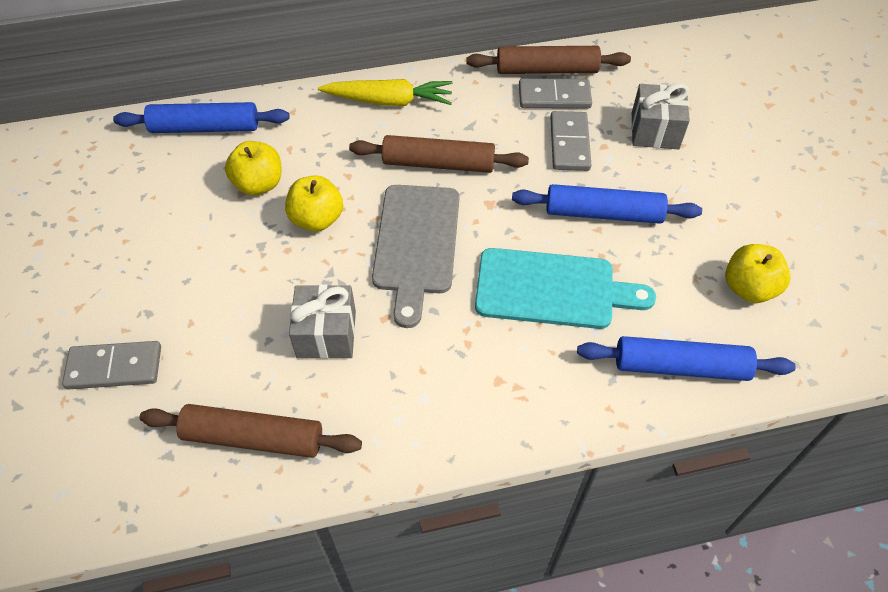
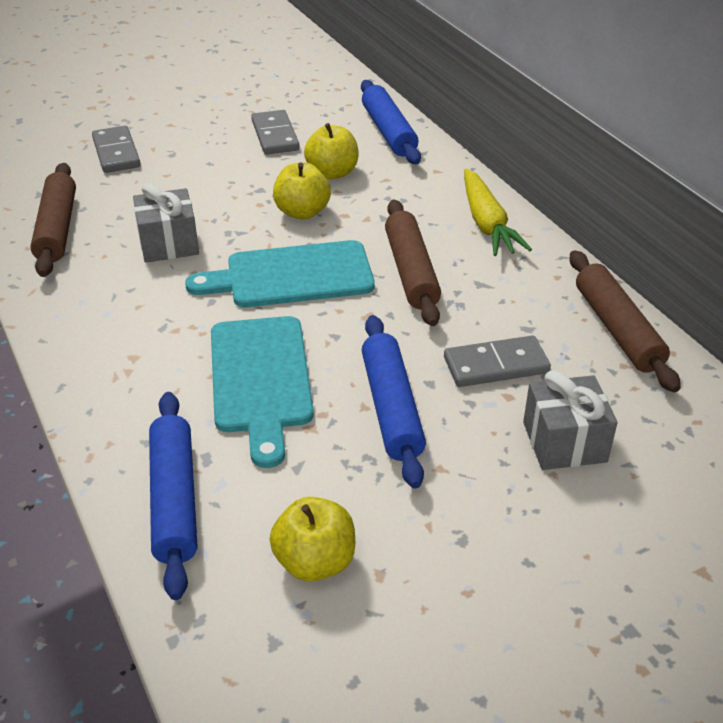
camera: 75 degrees right, 15 degrees down
grey cutting board [372,185,459,328] -> turquoise cutting board [185,240,375,307]
grey domino [519,79,592,109] -> grey domino moved to [251,110,300,155]

